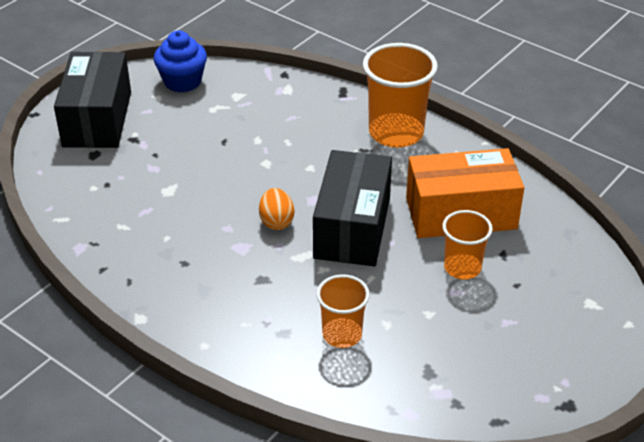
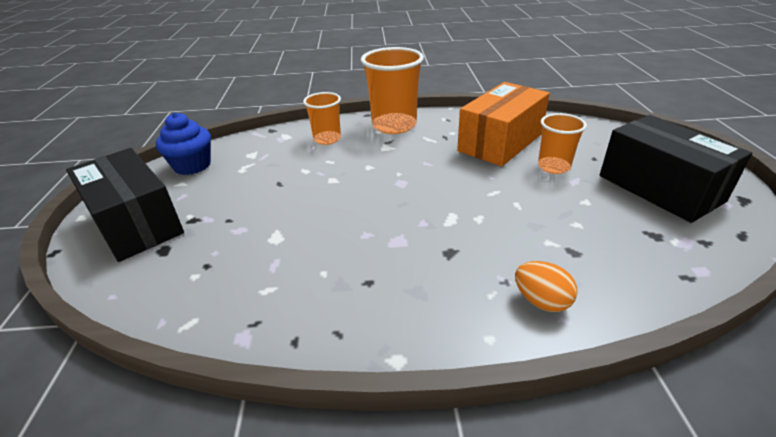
camera: 40 degrees left, 5 degrees down
orange egg [259,188,294,230] -> orange egg moved to [515,261,577,312]
black box [313,150,392,266] -> black box moved to [600,115,752,223]
orange cup [316,274,370,348] -> orange cup moved to [303,92,341,145]

